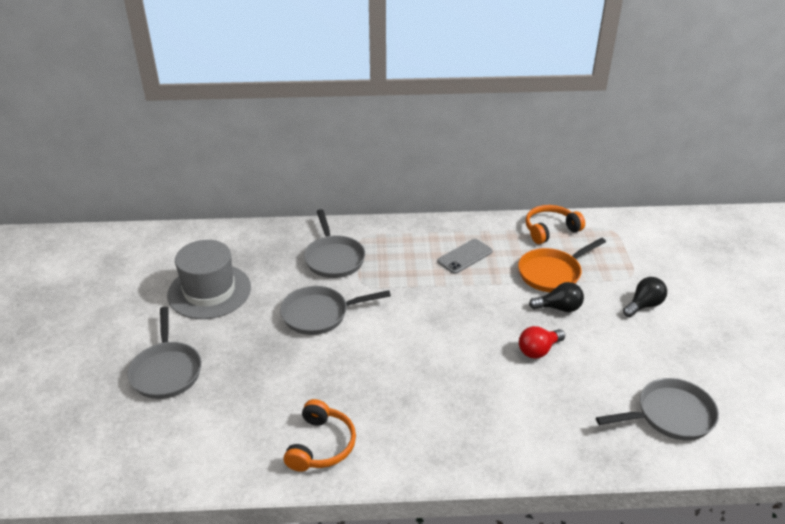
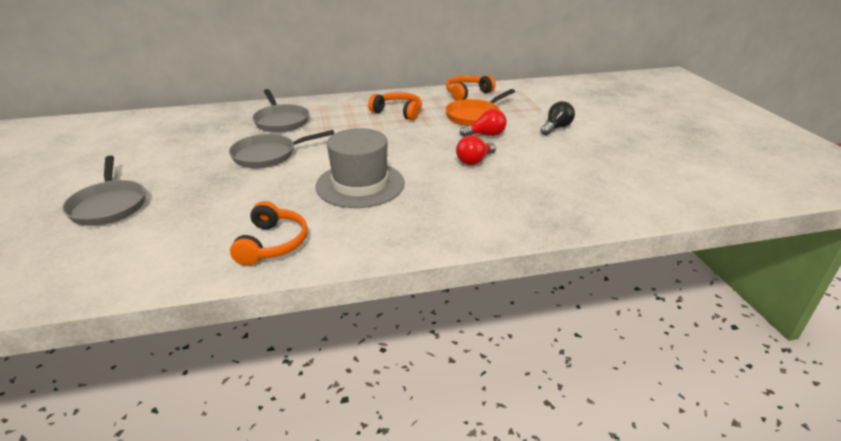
camera: 10 degrees left, 5 degrees down
grey hat [167,240,251,319] -> grey hat moved to [316,128,405,208]
grey phone [437,239,493,274] -> orange headphones [368,92,422,120]
black light bulb [529,282,584,312] -> red light bulb [460,109,507,137]
grey pan [596,378,719,440] -> none

